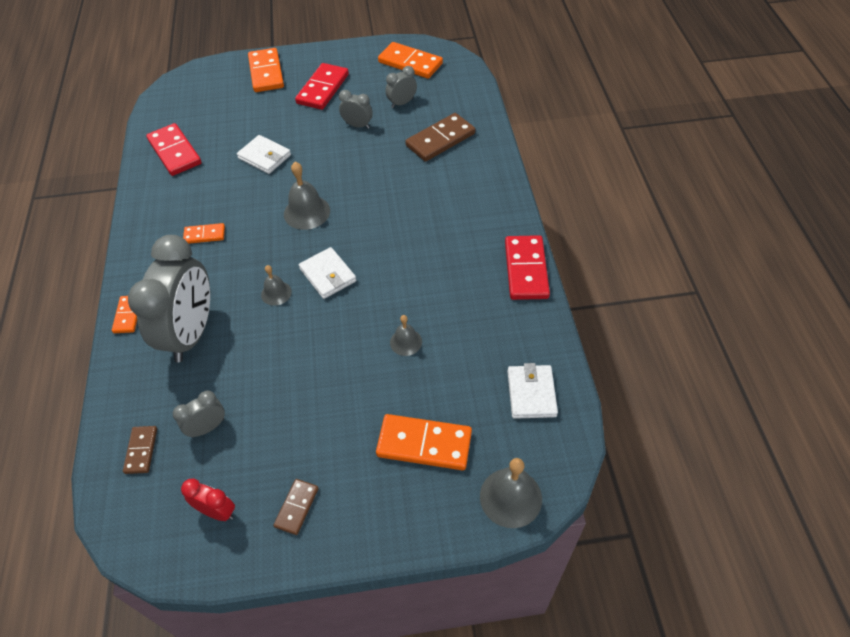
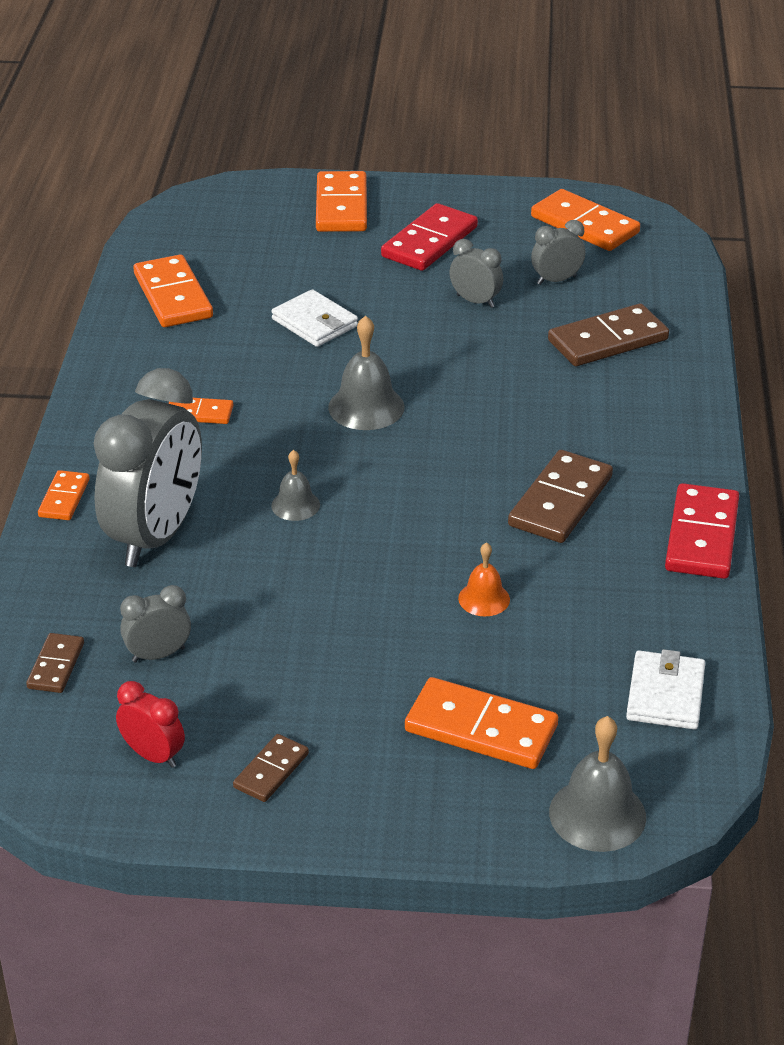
camera: 10 degrees right, 15 degrees down
red domino [146,123,202,176] -> orange domino [133,255,213,327]
white wallet [299,247,356,299] -> none
grey bell [390,315,422,356] -> orange bell [458,542,510,616]
none -> brown domino [508,450,613,543]

